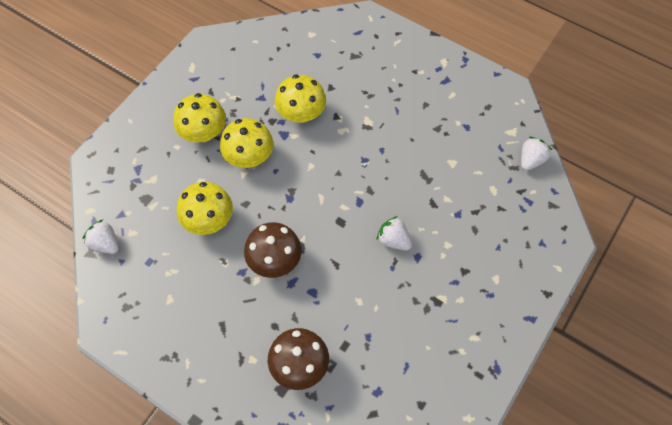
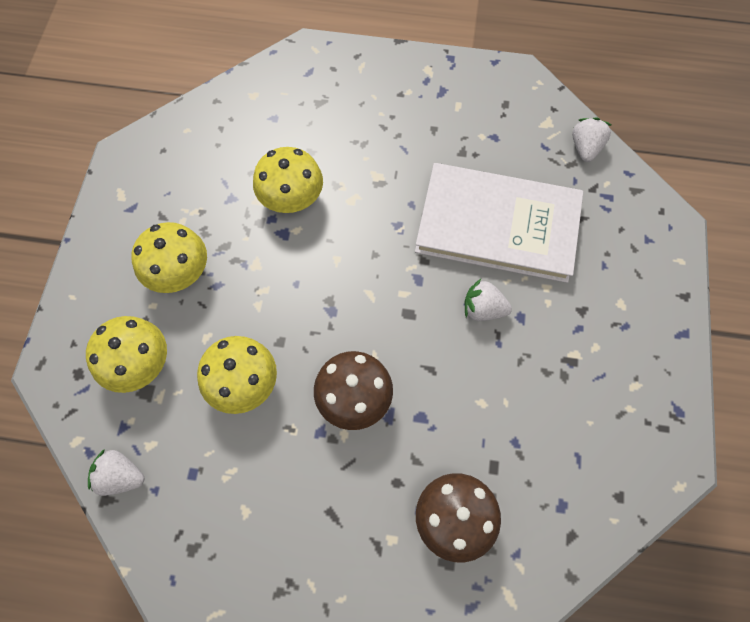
camera: 25 degrees left, 5 degrees up
yellow mushroom [220,118,273,168] -> yellow mushroom moved to [86,316,167,393]
none -> white book [415,163,583,283]

